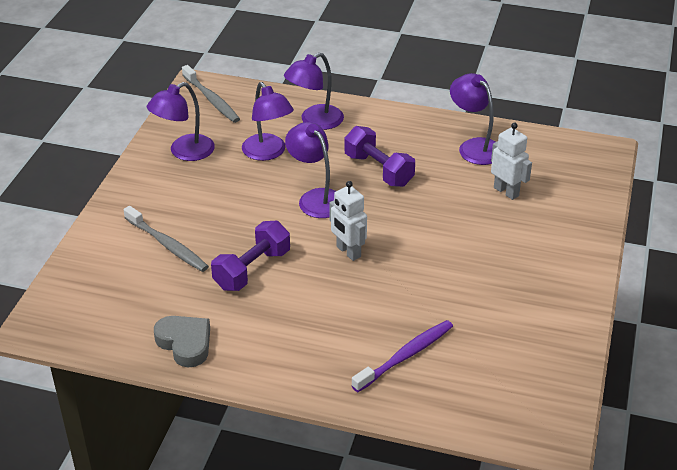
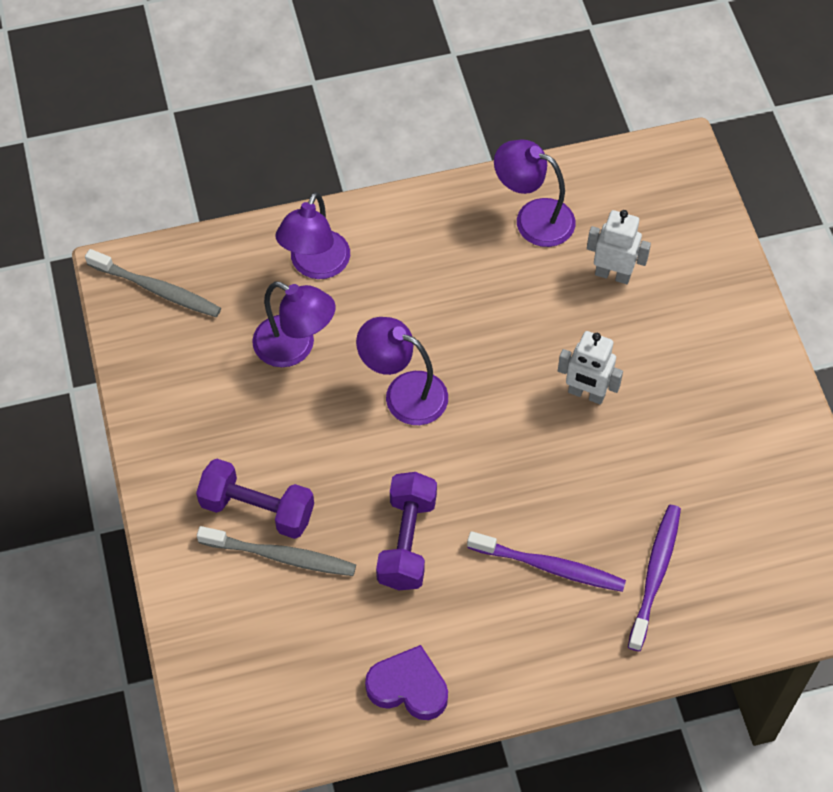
camera: 30 degrees left, 20 degrees up
purple lamp [147,82,215,161] -> none
grey heart [154,316,210,368] -> purple heart [365,645,448,720]
white robot [330,181,367,261] -> white robot moved to [558,331,623,405]
purple dumbbell [344,126,415,187] -> purple dumbbell moved to [196,459,314,539]
none -> purple toothbrush [467,531,626,592]

